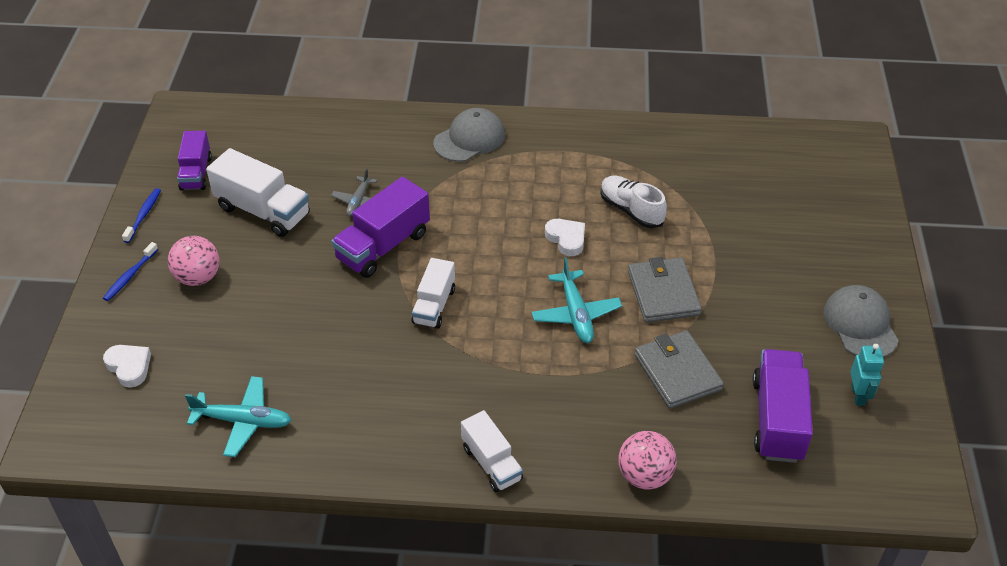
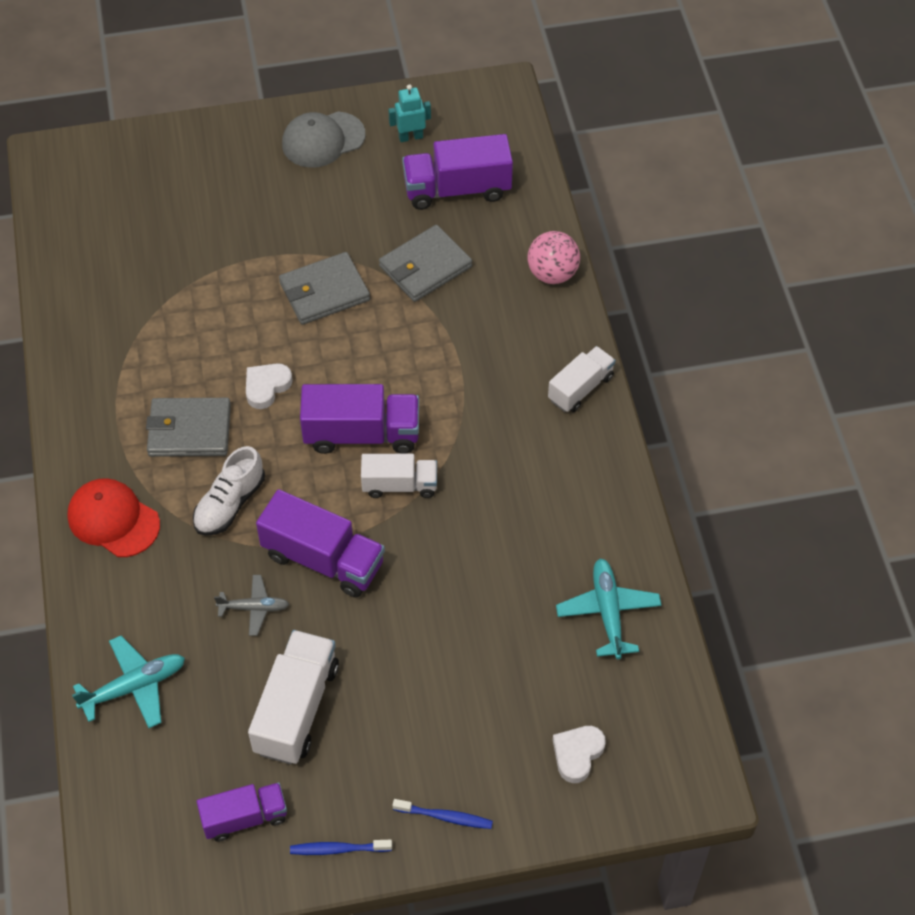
camera: 105 degrees left, 10 degrees up
pink ball [168,236,219,286] -> none
grey cap [434,108,505,162] -> red cap [67,478,160,557]
turquoise plane [532,257,622,343] -> turquoise plane moved to [72,636,185,728]
white shoe [600,176,667,228] -> white shoe moved to [193,446,265,536]
none -> grey wallet [146,398,231,457]
none -> purple truck [300,384,419,454]

